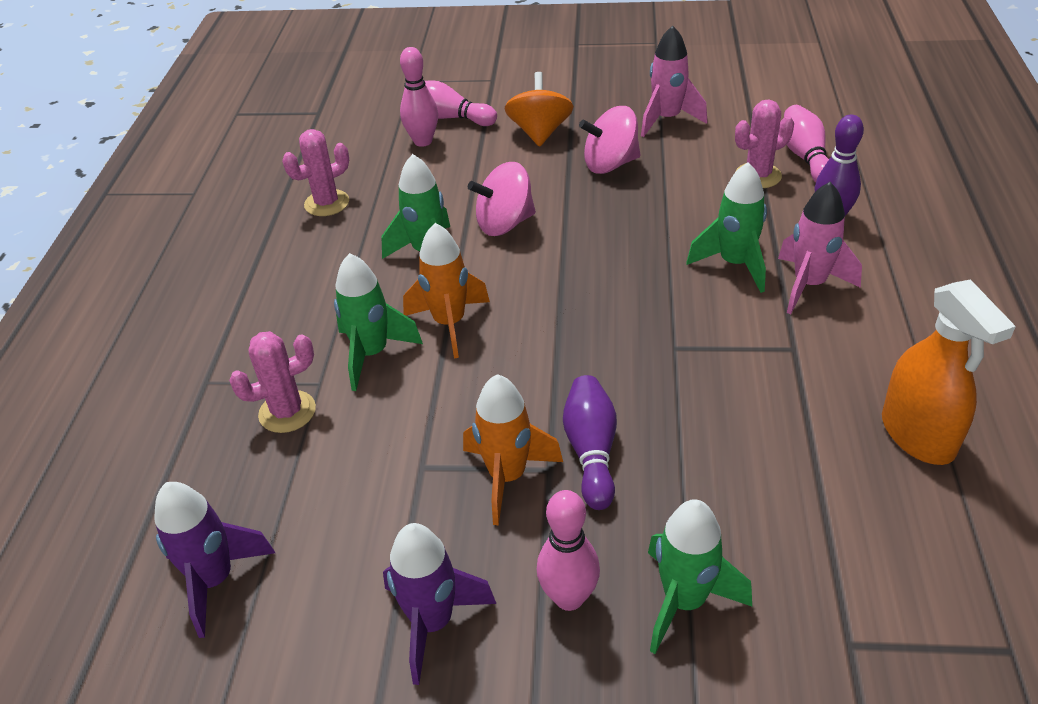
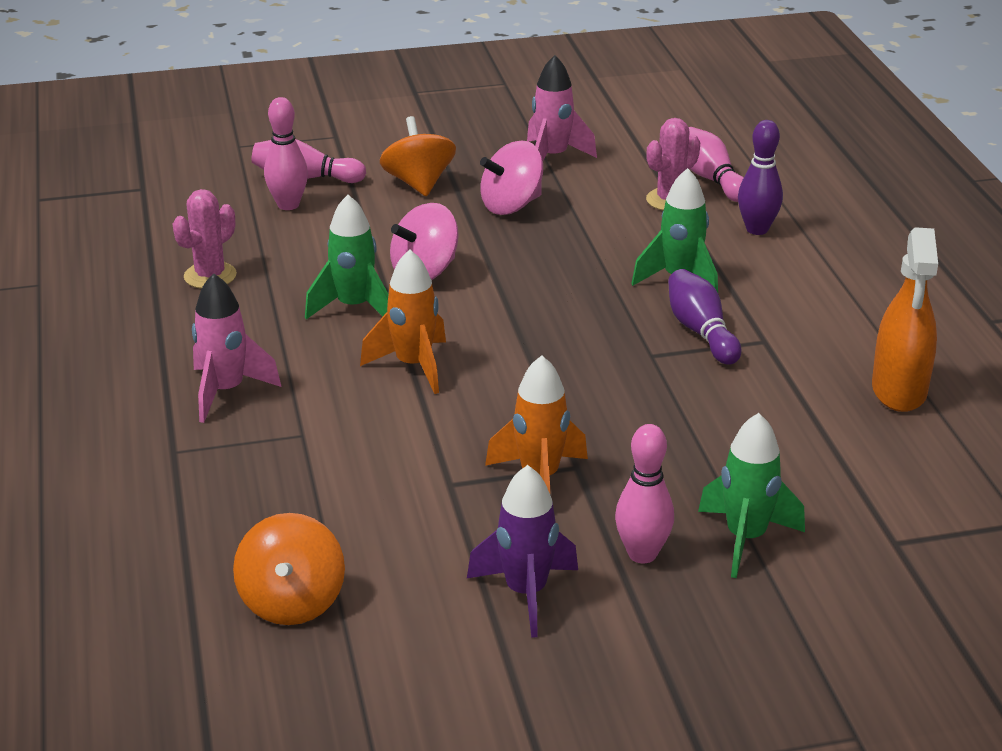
camera: 20 degrees left, 10 degrees down
purple rocket [154,482,275,638] -> orange spinning top [233,513,345,625]
pink cactus [229,331,316,433] -> none
green rocket [334,253,423,391] -> none
purple bowling pin [563,375,617,510] -> purple bowling pin moved to [668,269,741,365]
pink rocket [778,182,862,314] -> pink rocket moved to [192,273,281,423]
orange spray bottle [882,279,1016,465] -> orange spray bottle turned 45 degrees clockwise [872,227,938,412]

